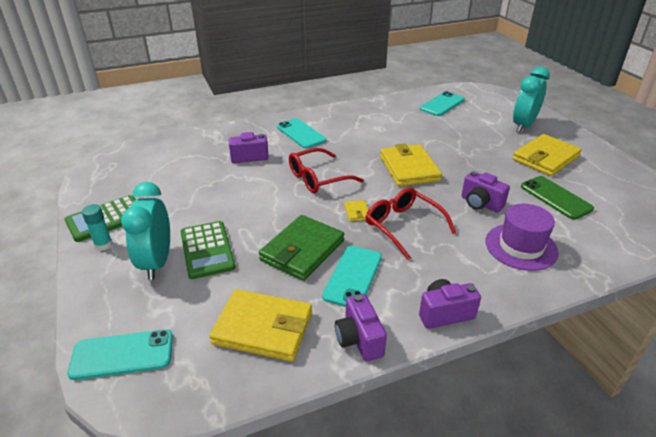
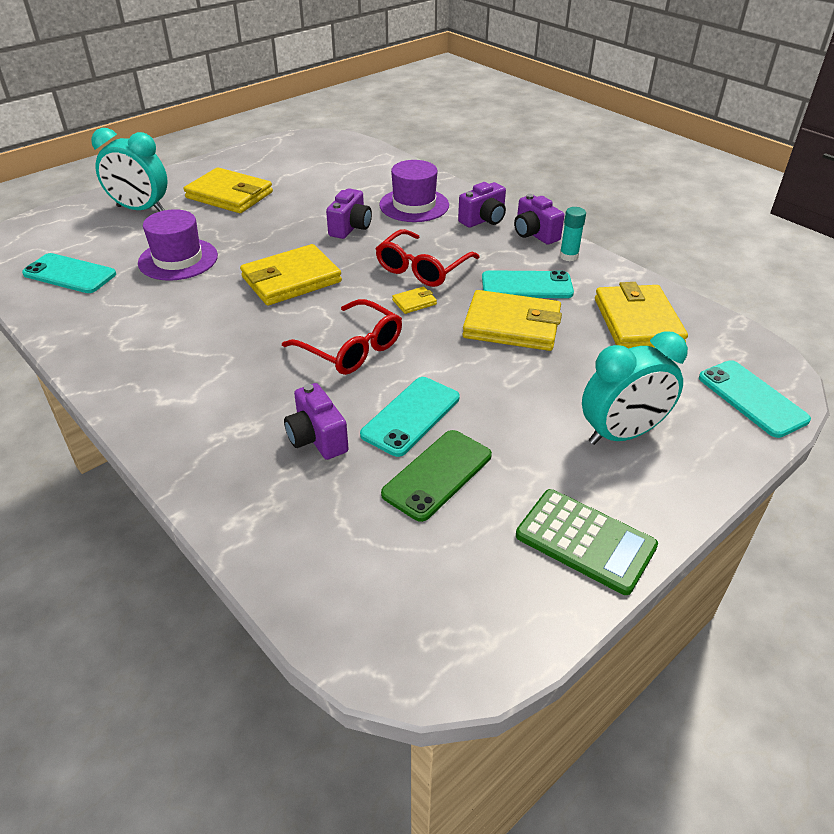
camera: 110 degrees left, 5 degrees up
turquoise glue stick [82,204,113,251] -> turquoise glue stick moved to [560,207,586,261]
green calculator [180,221,236,279] -> none
green wallet [259,215,344,281] -> yellow wallet [462,290,562,351]
turquoise phone [277,118,326,149] -> turquoise phone moved to [360,377,460,457]
purple camera [335,294,387,361] -> purple camera moved to [458,182,506,228]
green phone [521,176,594,220] -> green phone moved to [381,430,492,522]
none -> purple hat [138,209,218,281]

